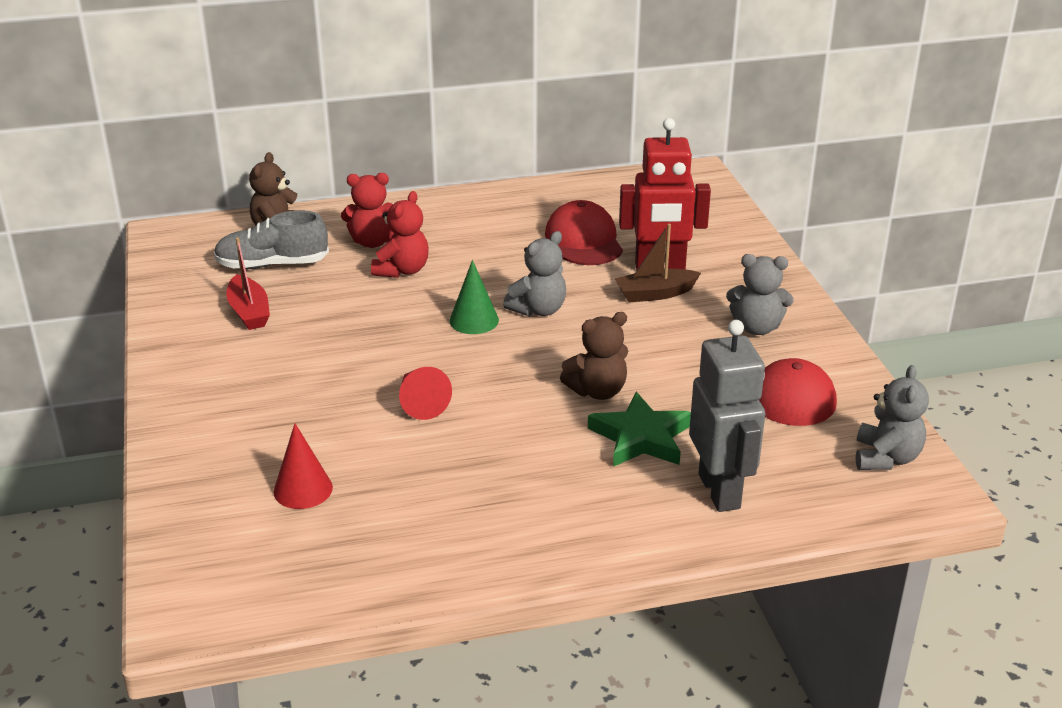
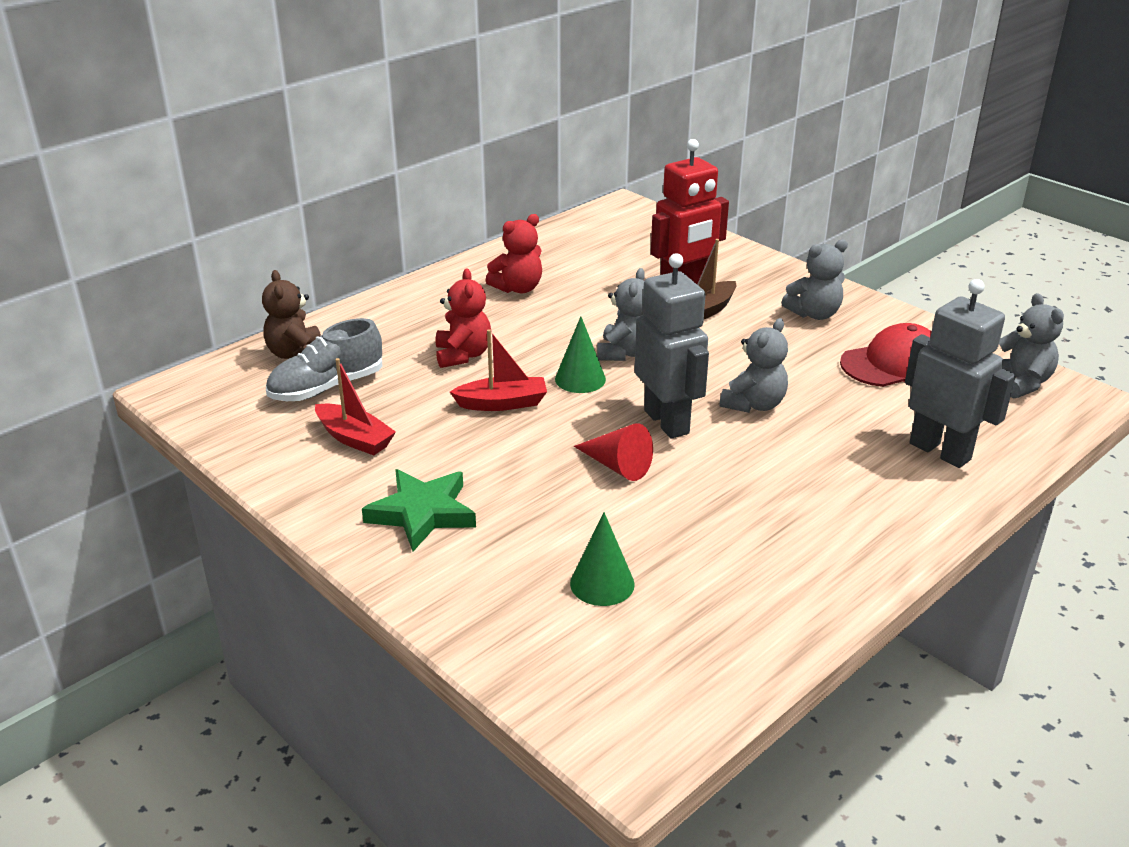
camera: 30 degrees left, 0 degrees up
red cone [273,424,333,509] -> green cone [570,512,635,606]
red teddy bear [341,173,394,248] -> red teddy bear moved to [485,214,542,293]
red cap [545,200,623,265] -> none
brown teddy bear [560,312,628,400] -> grey teddy bear [720,318,788,413]
green star [588,392,691,467] -> green star moved to [362,469,476,552]
none -> red boat [450,329,547,411]
none -> grey robot [635,253,709,439]

